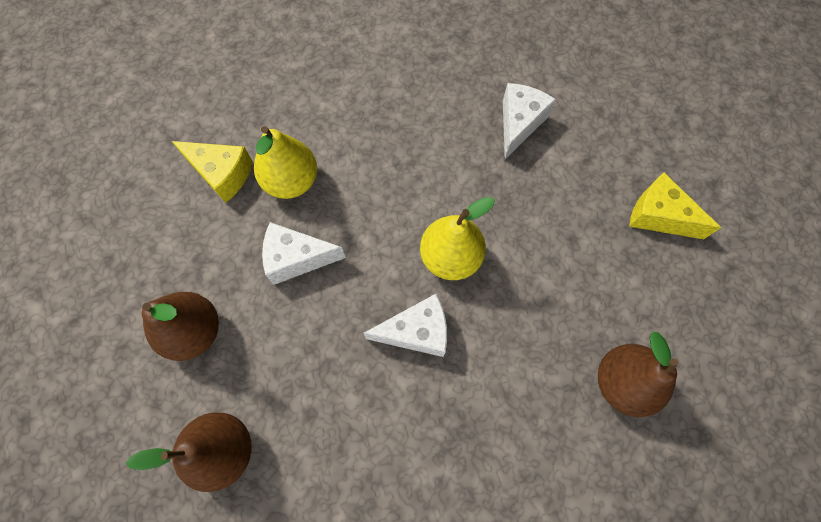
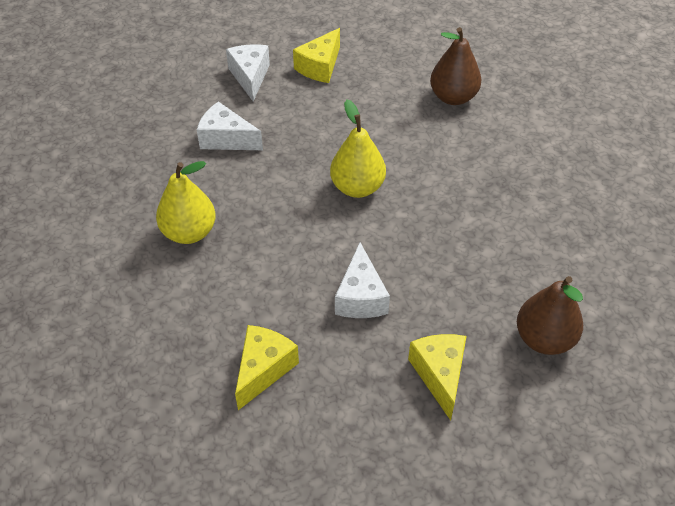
camera: 90 degrees left, 20 degrees down
brown pear [142,292,219,361] -> yellow cheese [408,334,467,421]
yellow pear [254,126,317,199] -> yellow pear moved to [156,161,216,244]
white cheese [364,294,447,357] -> white cheese moved to [226,44,270,102]

